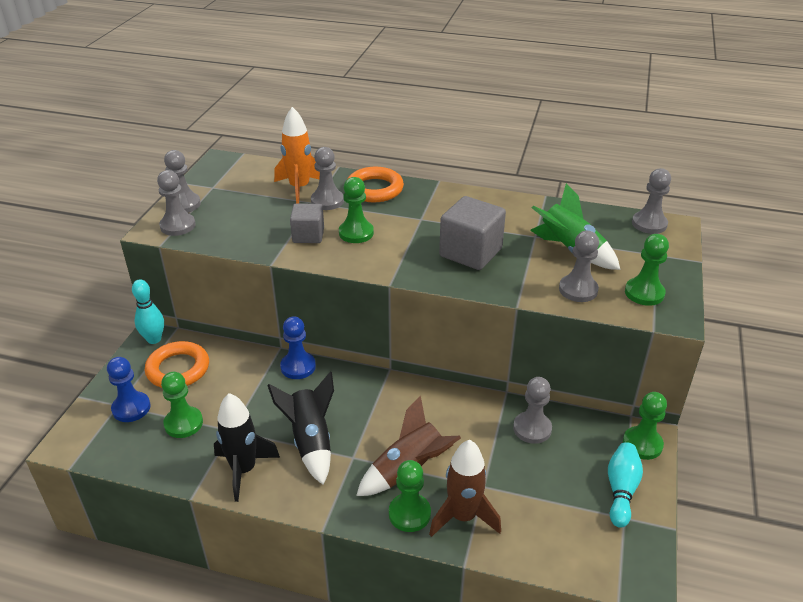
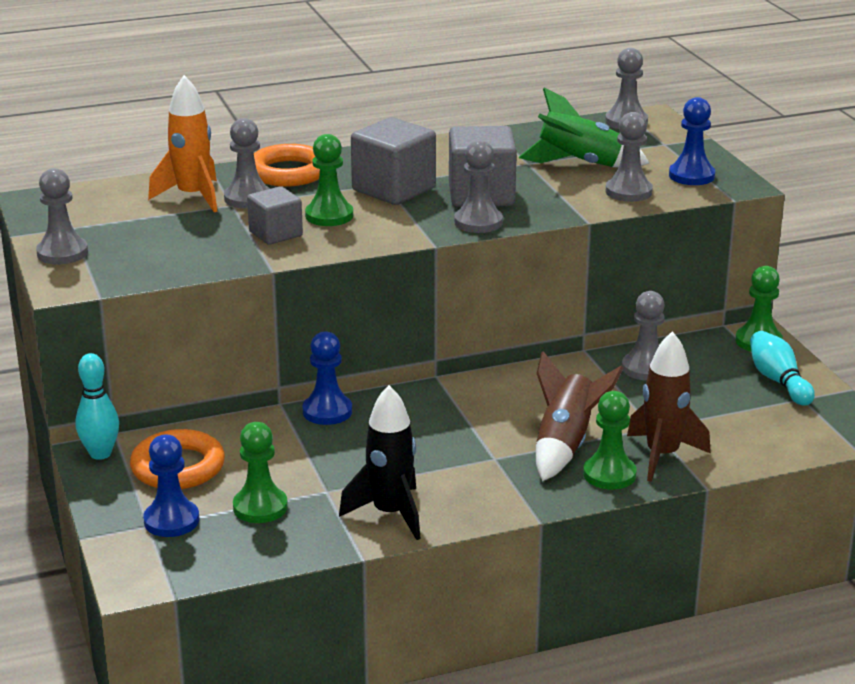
camera: 35 degrees left, 10 degrees down
grey pawn [157,170,196,236] -> grey pawn moved to [454,140,503,233]
black rocket [267,371,334,485] -> none
green pawn [625,234,669,306] -> blue pawn [669,97,715,185]
none -> grey cube [351,117,436,205]

